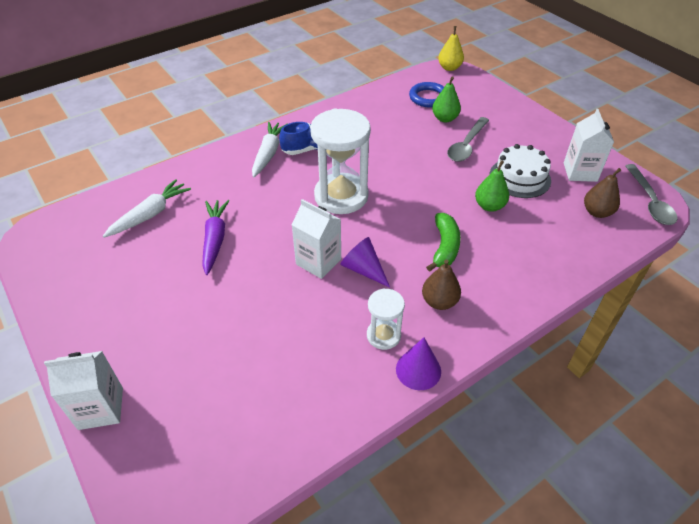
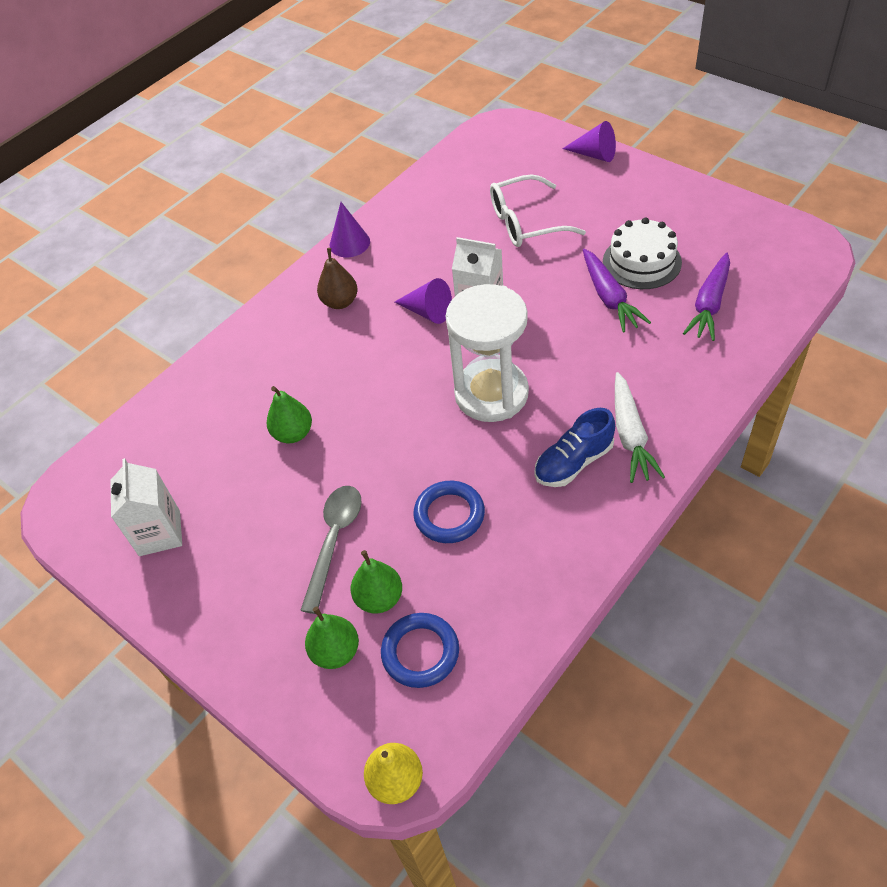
camera: 170 degrees right, 5 degrees up
white carton [44,351,123,430] -> purple cone [562,121,616,162]
white carrot [103,179,191,238] -> purple carrot [683,253,730,341]
white hourglass [367,288,405,350] -> none
green banana [426,213,461,272] -> none
white cake [490,144,551,198] -> white cake moved to [603,218,682,289]
brown pear [584,168,621,218] -> none
grey spoon [625,164,677,225] -> none
none -> green pear [305,606,359,669]
none -> blue ring [413,481,485,543]
none -> white glasses [490,174,586,247]

